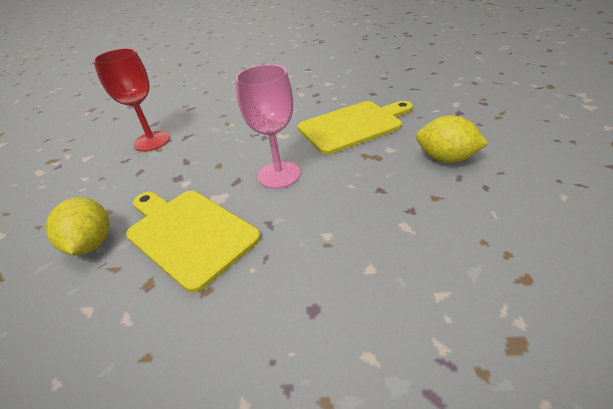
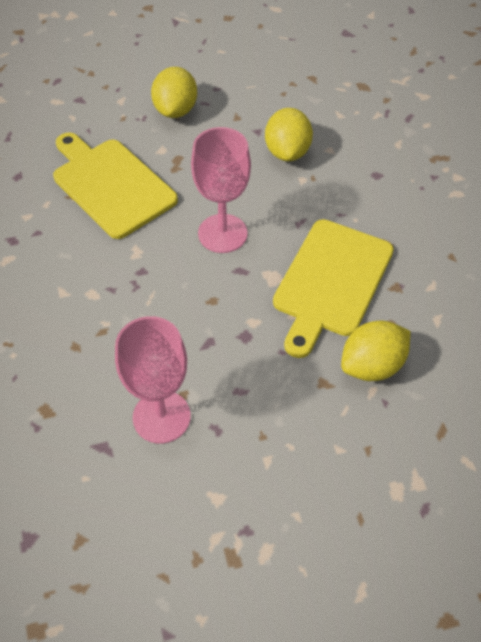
camera: 110 degrees left, 15 degrees up
red goblet [93,48,170,151] -> pink goblet [115,316,191,444]
none -> yellow lemon [265,108,313,161]

